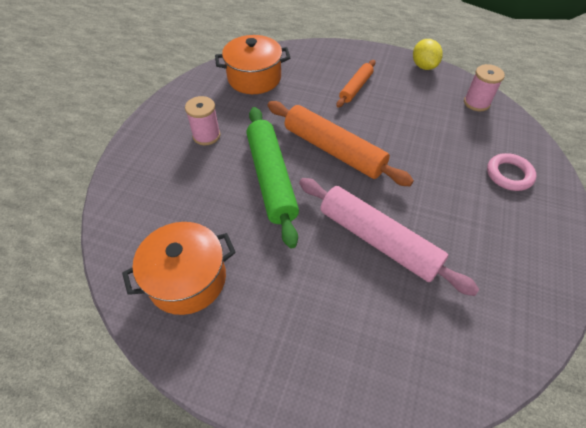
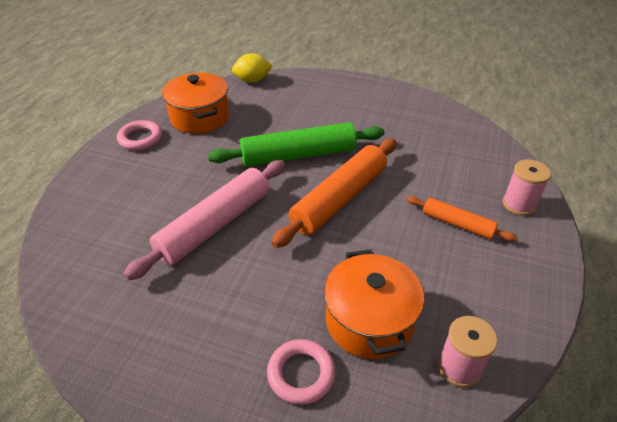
camera: 90 degrees right, 10 degrees down
pink spool [185,96,220,145] -> pink spool moved to [502,159,551,216]
orange pot [215,35,290,94] -> orange pot moved to [324,249,424,359]
yellow lemon [413,39,443,70] -> yellow lemon moved to [232,53,272,83]
none -> pink ring [117,120,162,150]

